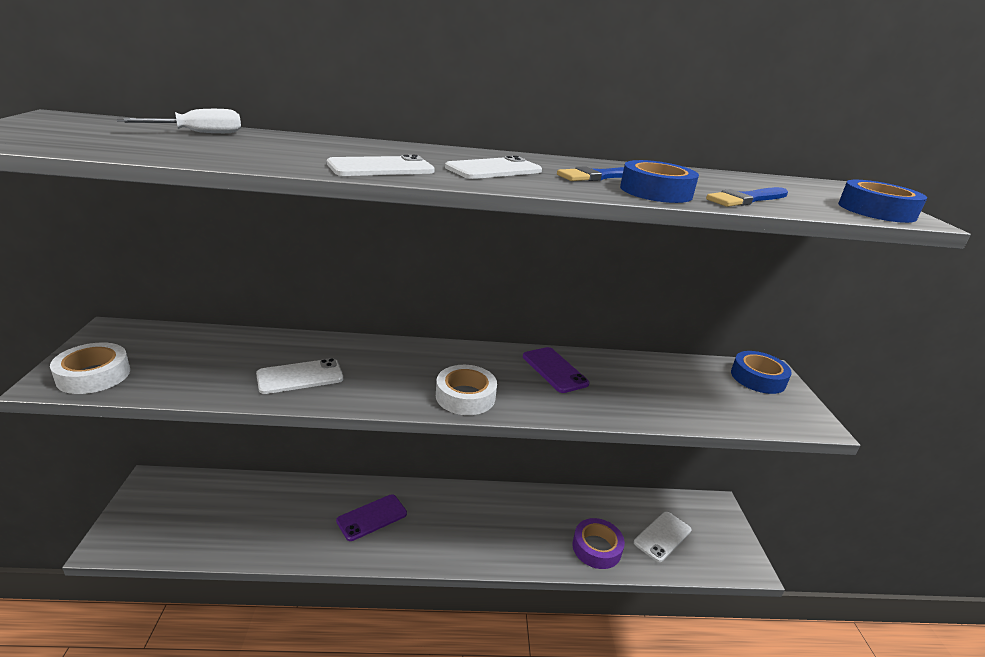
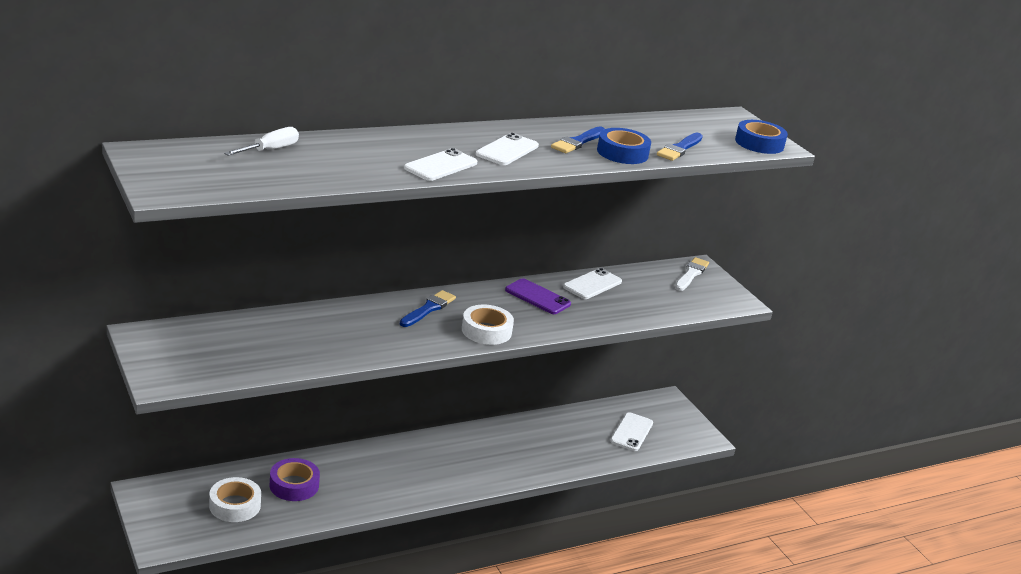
camera: 25 degrees left, 0 degrees up
white tape [50,342,130,394] -> white tape moved to [209,477,261,522]
white phone [256,358,343,394] -> white phone moved to [563,268,622,299]
purple phone [336,494,407,541] -> none
purple tape [572,518,625,569] -> purple tape moved to [269,458,320,501]
blue tape [731,351,792,394] -> white brush [675,257,709,291]
none -> blue brush [400,290,456,327]

